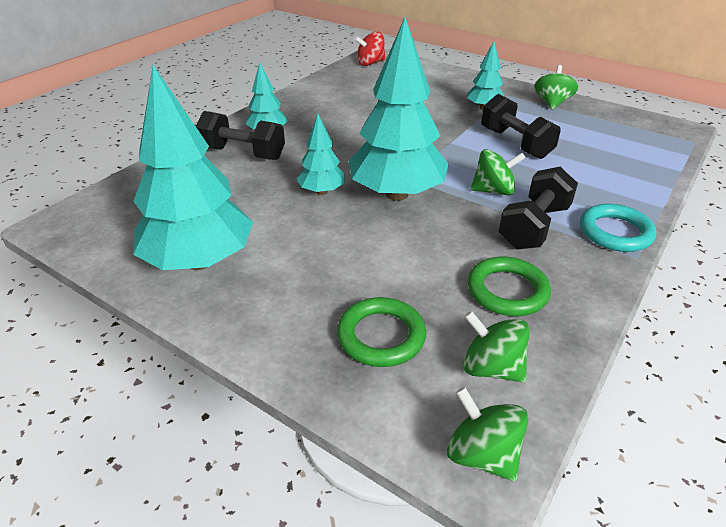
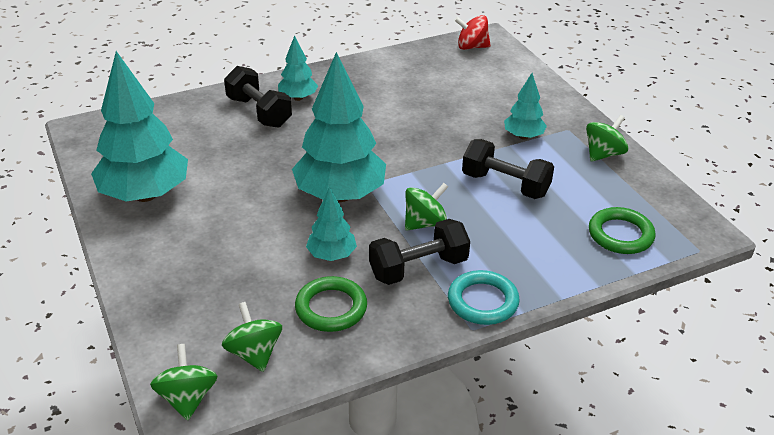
camera: 30 degrees right, 0 degrees up
turquoise tree [297,114,345,195] -> turquoise tree moved to [306,187,357,261]
green ring [337,297,426,367] -> green ring moved to [589,207,656,254]
green spinning top [470,149,526,196] -> green spinning top turned 60 degrees counterclockwise [405,183,448,231]
black dumbbell [481,94,561,159] -> black dumbbell turned 60 degrees counterclockwise [462,139,554,199]

